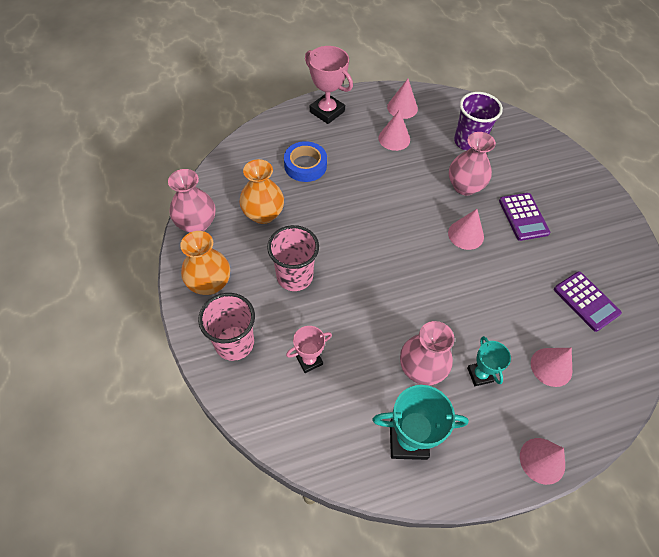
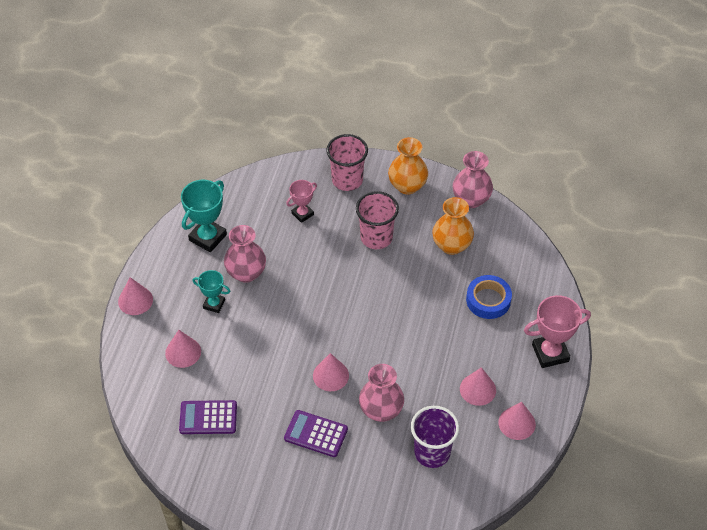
camera: 125 degrees right, 5 degrees down
pink trophy [286,326,332,373] -> pink trophy turned 45 degrees clockwise [286,180,317,223]

